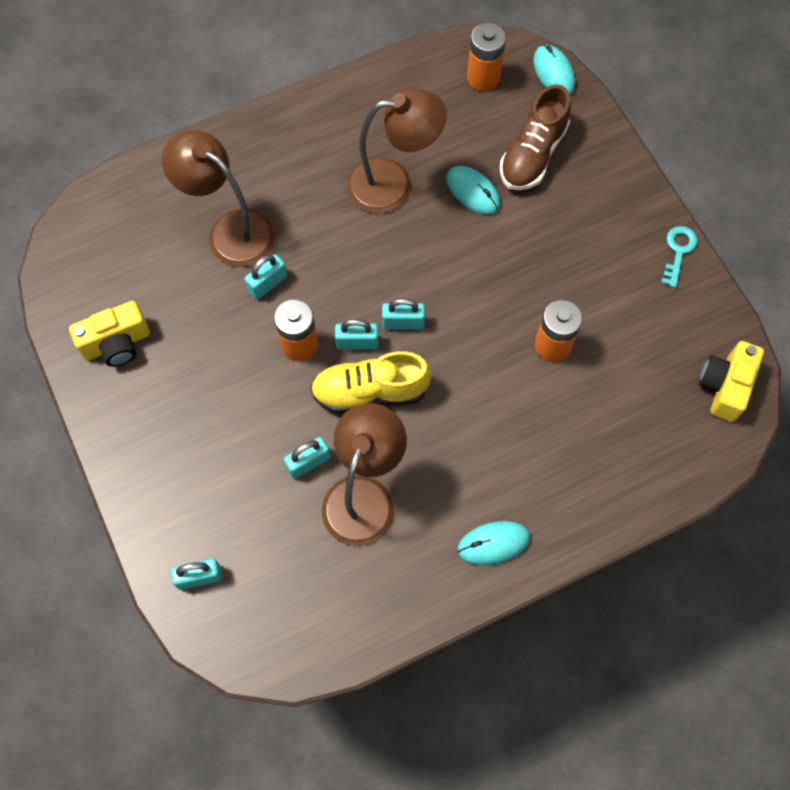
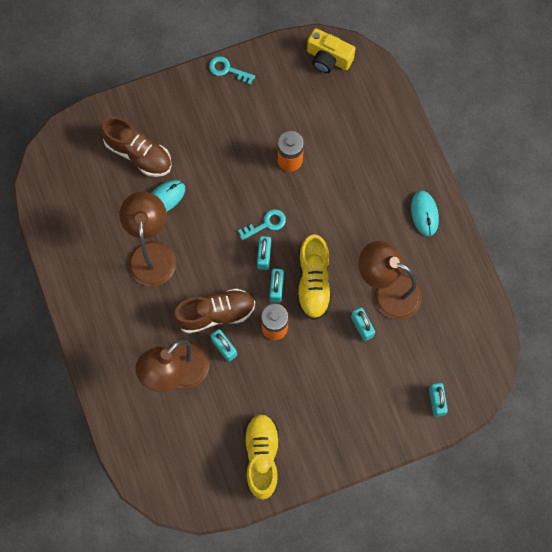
camera: 85 degrees left, 5 degrees up
yellow camera [69,301,150,367] -> yellow shoe [244,413,279,500]
orange battery [467,23,506,91] -> none
turquoise mouse [533,44,575,95] -> none
none -> brown shoe [173,288,255,334]
none -> turquoise key [238,209,286,240]

